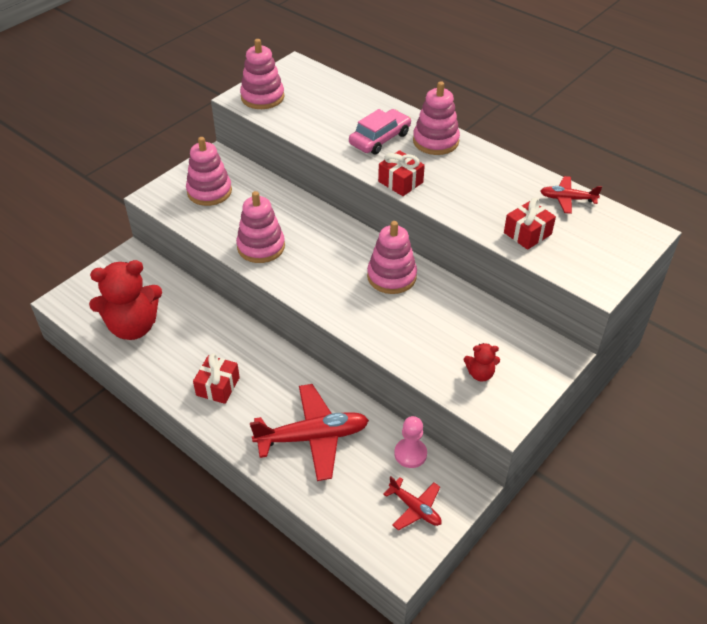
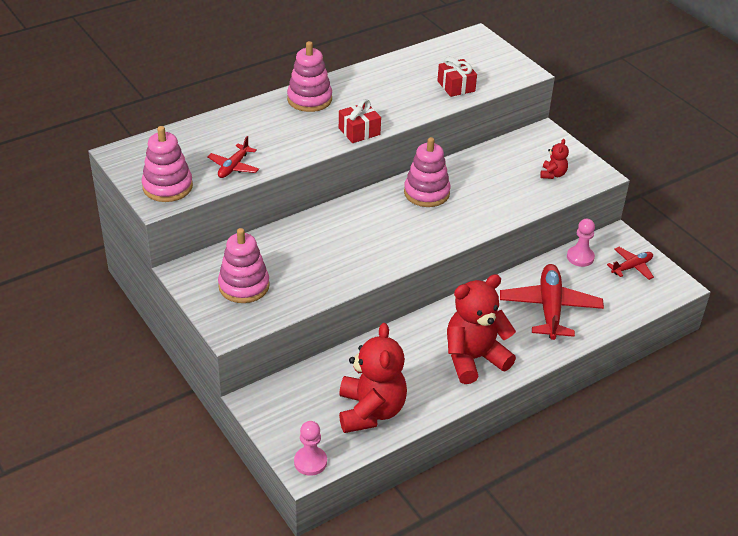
camera: 75 degrees left, 5 degrees down
red gift [193,353,240,404] -> red teddy bear [447,274,516,384]
pink stacking toy [236,191,285,263] -> none
pink car [349,109,411,155] -> none
red plane [540,176,602,214] -> red plane moved to [207,136,259,178]
none -> pink pawn [294,421,327,476]

